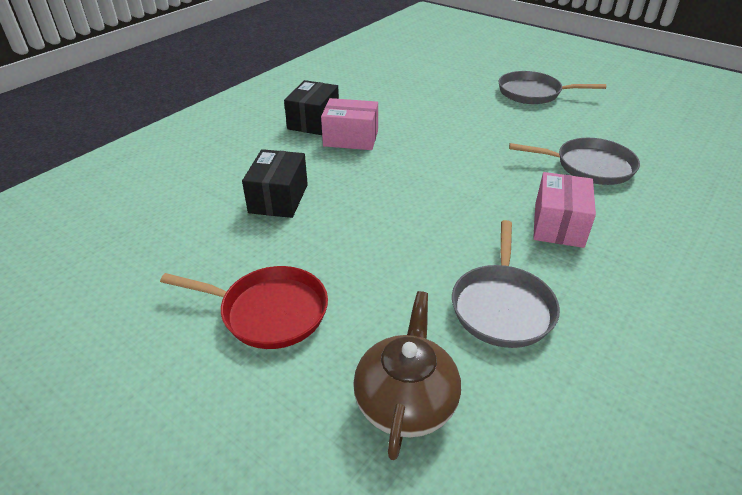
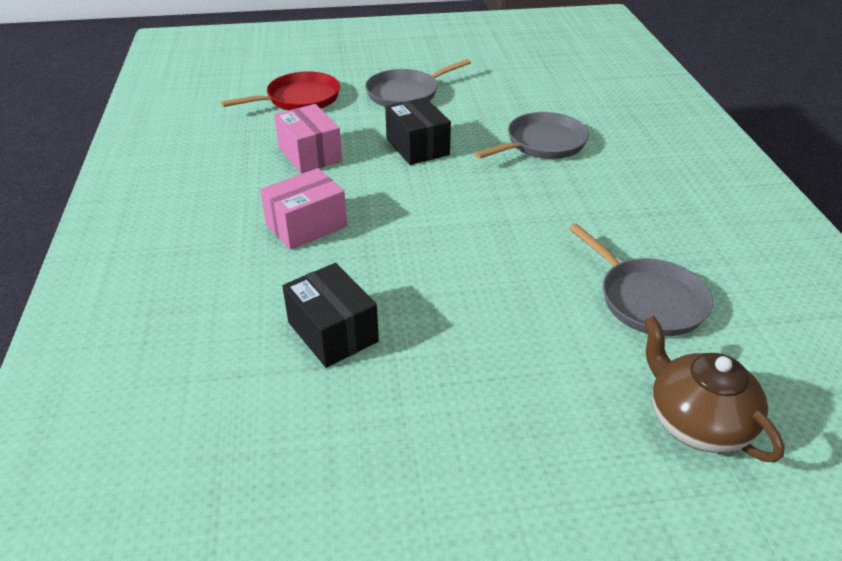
camera: 45 degrees left, 0 degrees up
red pan [160,266,328,349] -> red pan moved to [221,71,340,111]
black box [284,80,339,135] -> black box moved to [385,97,451,165]
pink box [533,172,596,248] -> pink box moved to [274,104,342,174]

